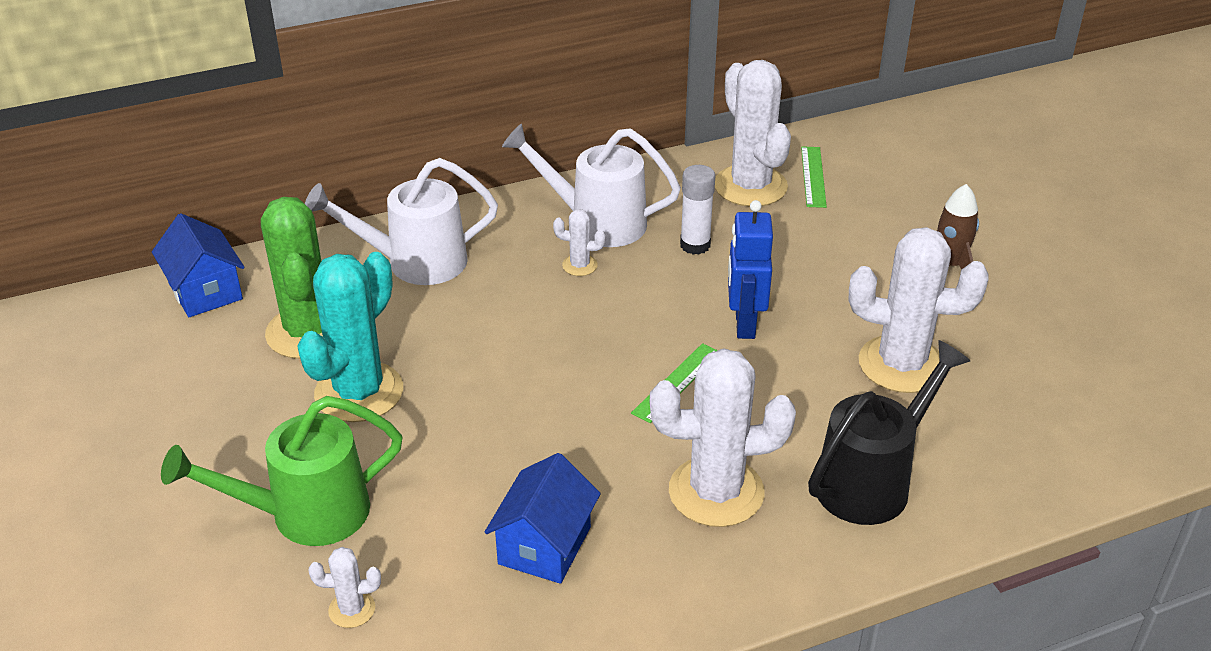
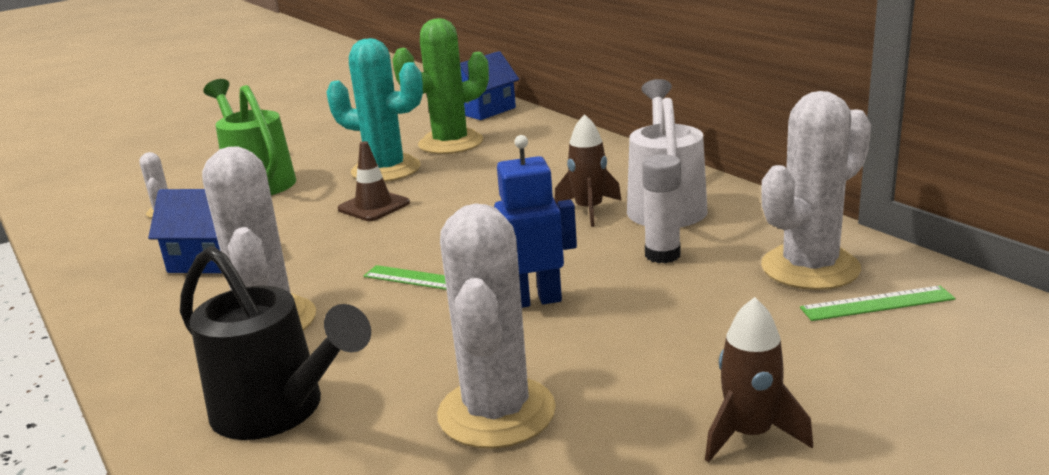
camera: 80 degrees right, 15 degrees down
white watering can [305,158,498,285] -> none
white cactus [553,209,606,276] -> brown rocket [554,114,622,227]
none -> brown traffic cone [338,141,410,221]

